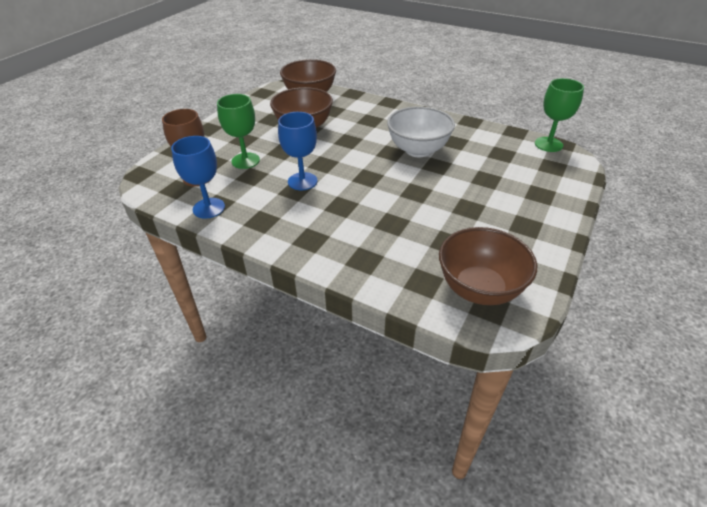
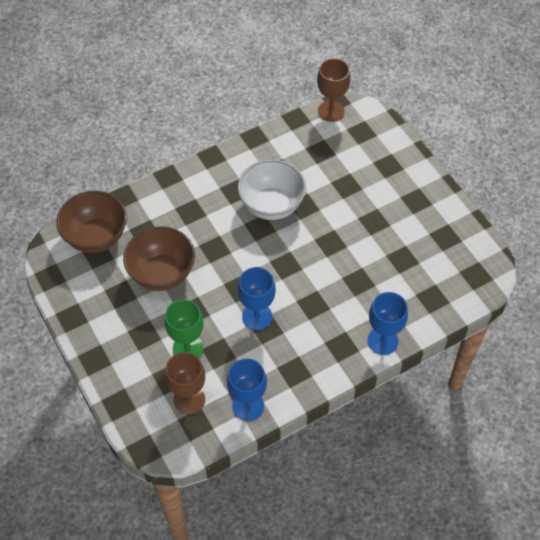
camera: 60 degrees left, 15 degrees up
brown bowl [439,227,537,305] -> none
green goblet [535,78,584,152] -> brown goblet [317,59,351,122]
none -> blue goblet [367,292,408,355]

